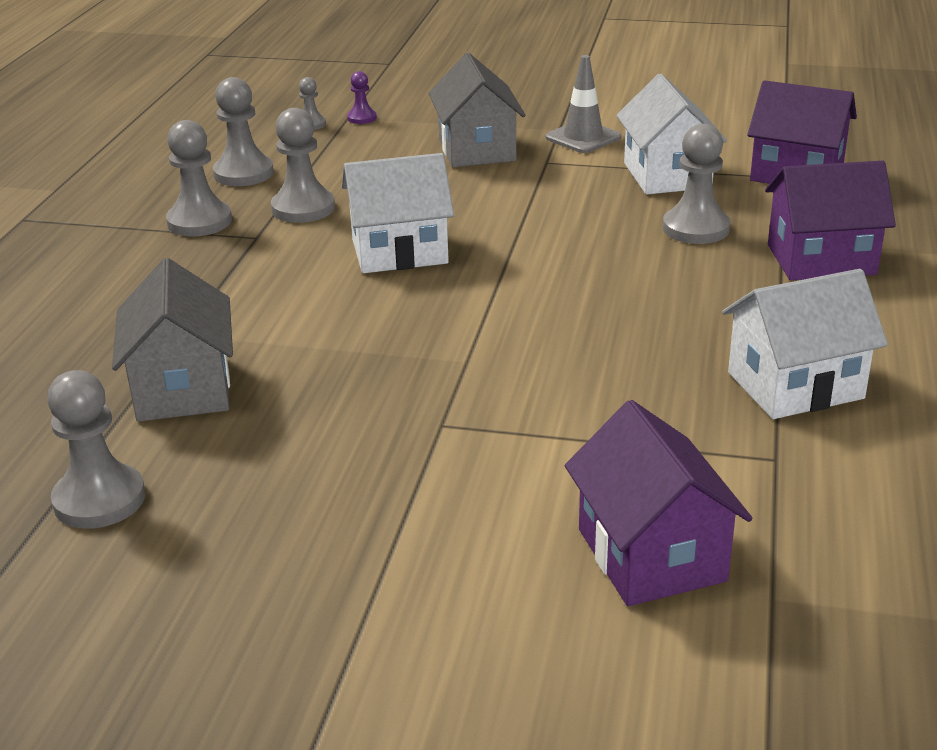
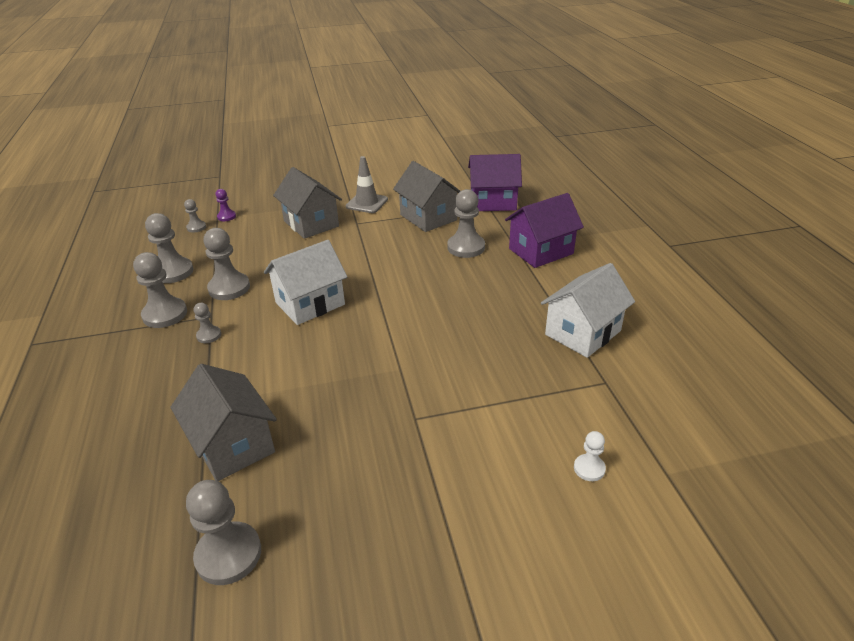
camera: 25 degrees left, 5 degrees up
purple house [565,400,752,606] -> white pawn [574,431,606,481]
white house [616,74,727,194] -> grey house [393,161,460,232]
none -> grey pawn [194,303,221,343]

